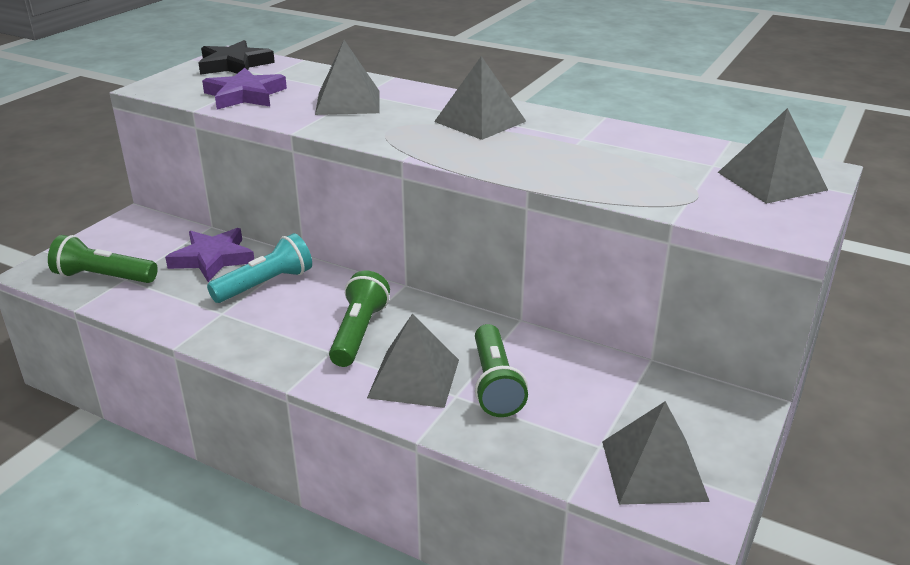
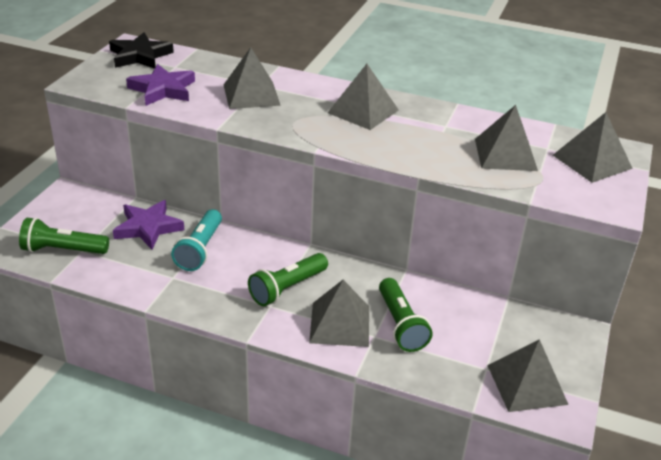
camera: 10 degrees left, 5 degrees up
turquoise flashlight [207,233,312,303] -> turquoise flashlight turned 150 degrees clockwise [171,209,222,271]
green flashlight [329,271,390,367] -> green flashlight turned 135 degrees counterclockwise [248,253,328,306]
none -> grey pyramid [475,105,538,171]

